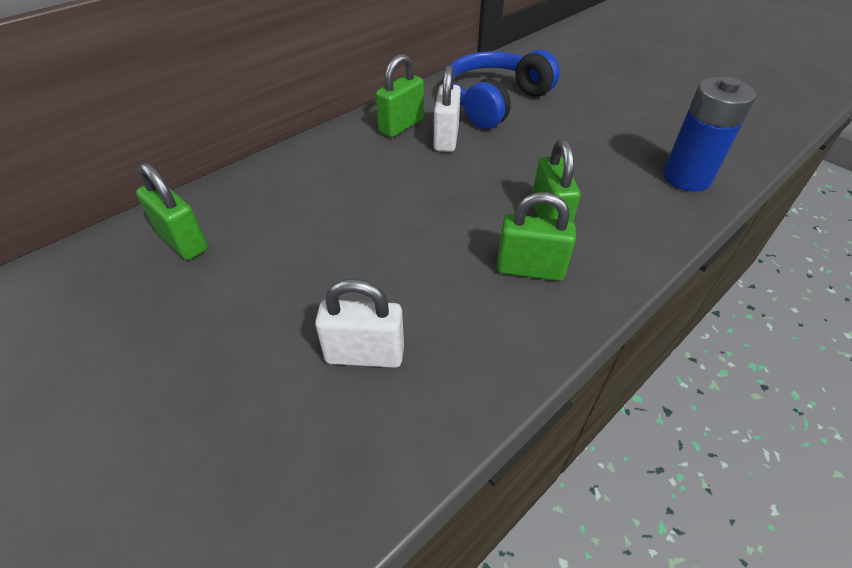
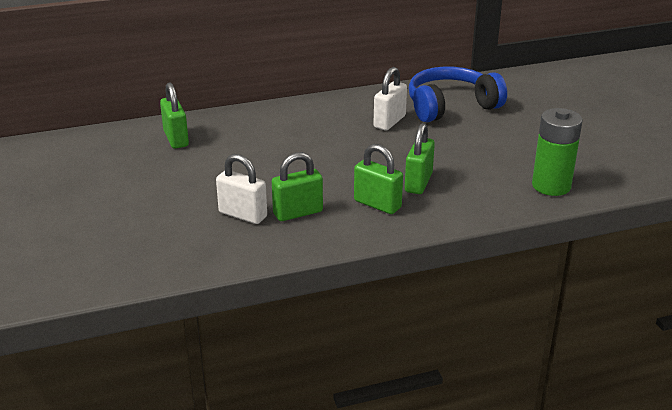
camera: 25 degrees right, 15 degrees down
green padlock [376,54,424,137] -> green padlock moved to [272,152,323,221]
blue battery [663,77,756,192] -> green battery [532,108,583,196]

